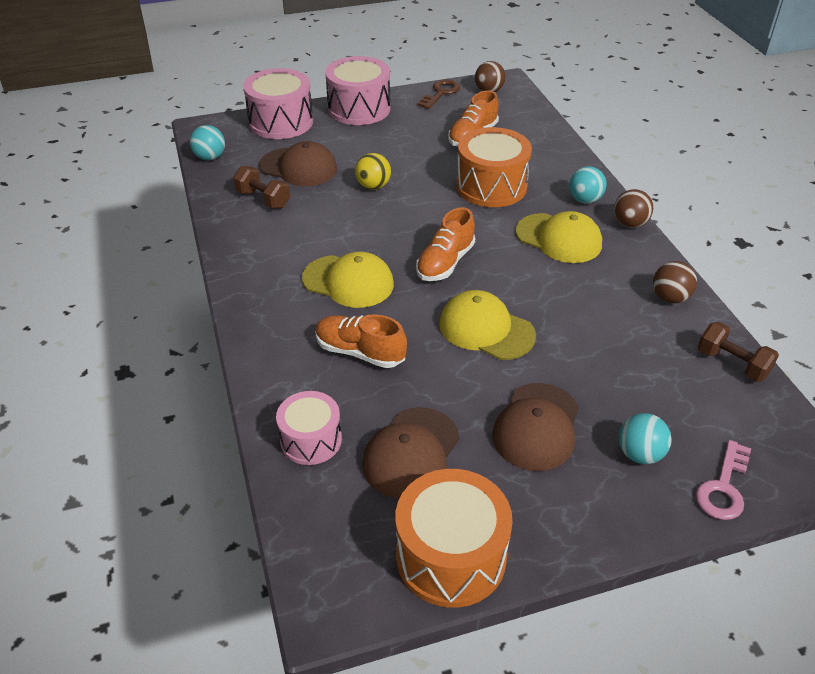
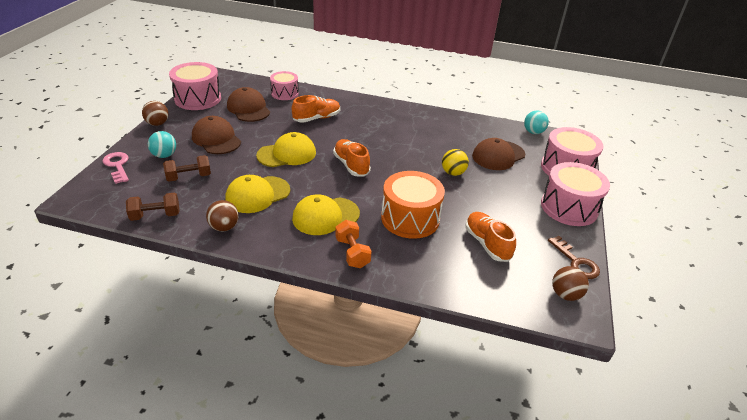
camera: 120 degrees right, 5 degrees down
brown dumbbell [233,166,290,208] -> brown dumbbell moved to [163,155,211,182]
yellow cap [302,252,394,308] -> yellow cap moved to [225,175,290,213]
orange drum [395,469,513,608] -> pink drum [169,62,221,110]
turquoise ball [569,166,607,204] -> orange dumbbell [335,220,372,268]
brown ball [614,189,653,228] -> brown ball moved to [142,101,168,126]

